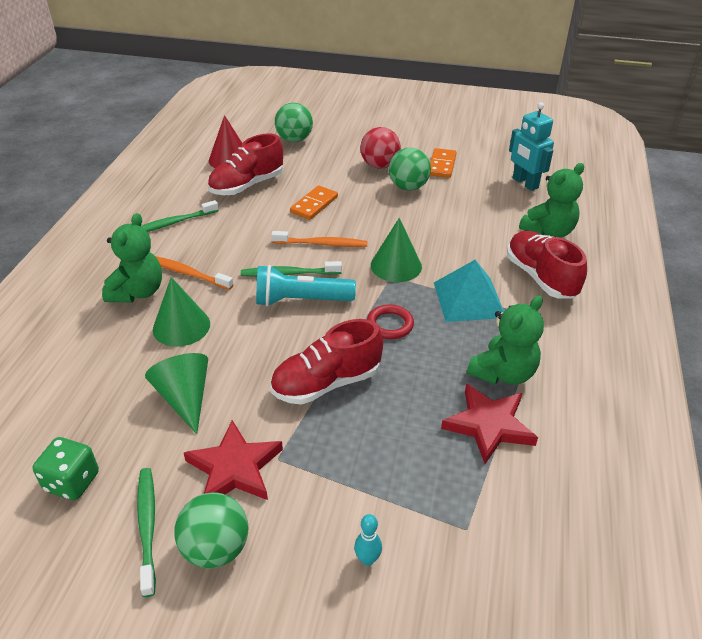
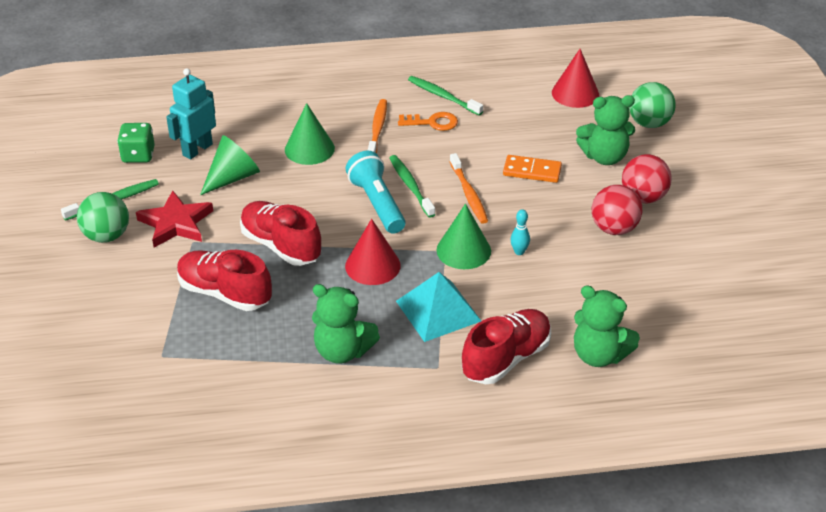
camera: 70 degrees right, 0 degrees up
green teddy bear [102,213,162,302] -> green teddy bear moved to [576,95,635,165]
red shoe [207,133,283,195] -> red shoe moved to [177,250,272,311]
turquoise bowling pin [354,514,382,566] -> turquoise bowling pin moved to [511,209,530,255]
red ring [367,304,414,339] -> red cone [345,219,401,285]
green ball [389,147,431,191] -> red ball [592,185,642,235]
orange domino [430,148,457,178] -> none
red star [441,383,538,464] -> none
turquoise robot [509,102,554,191] -> turquoise robot moved to [166,68,216,159]
none -> orange key [398,112,458,131]

